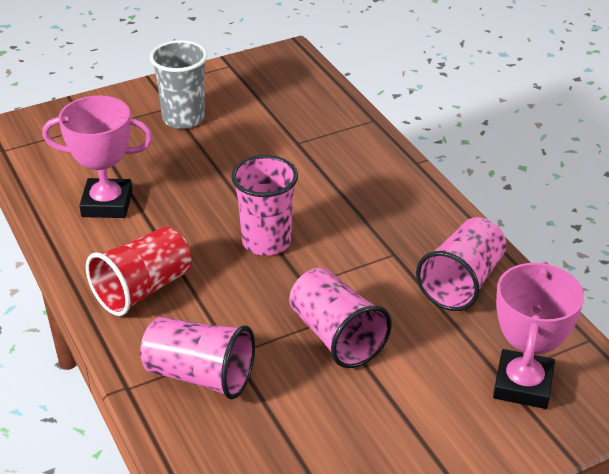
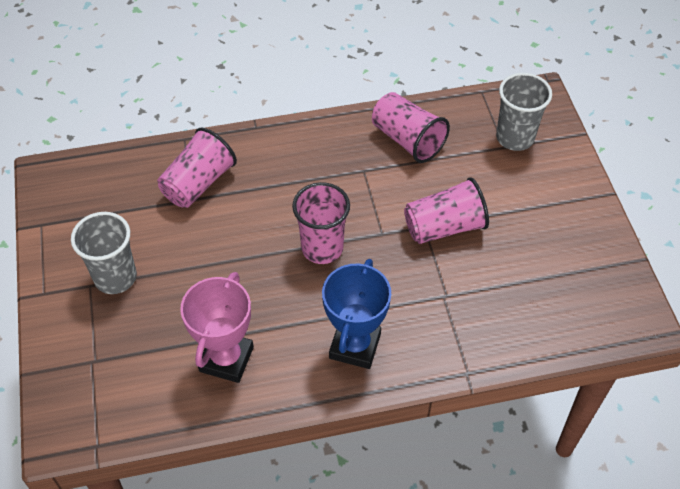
camera: 75 degrees left, 15 degrees up
red cup [86,227,192,316] -> blue trophy [322,259,391,369]
pink cup [140,317,255,399] -> pink cup moved to [157,128,237,208]
pink trophy [493,262,584,409] -> grey cup [496,73,552,151]

